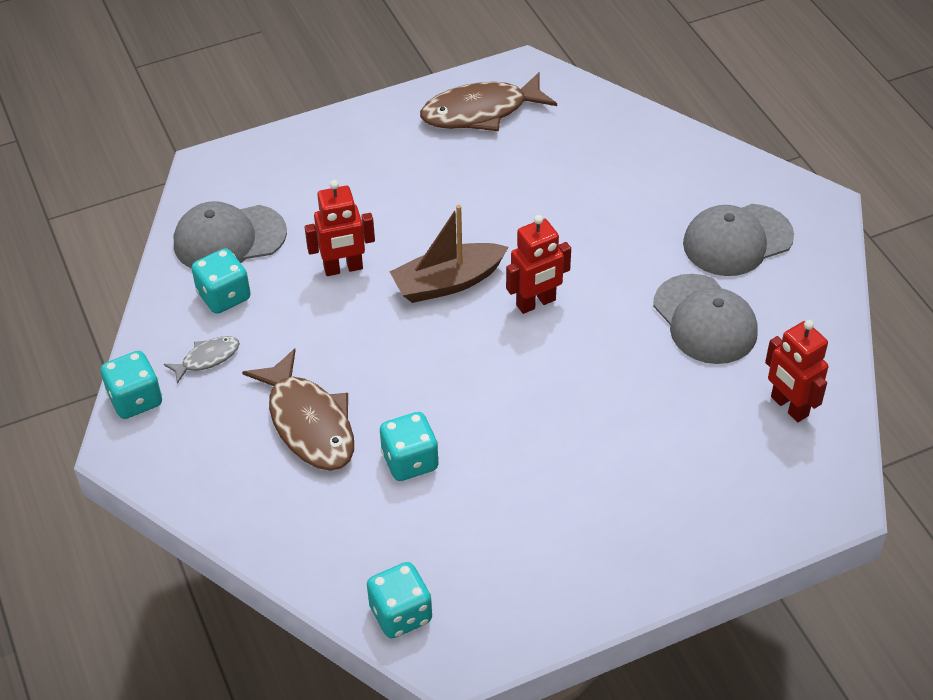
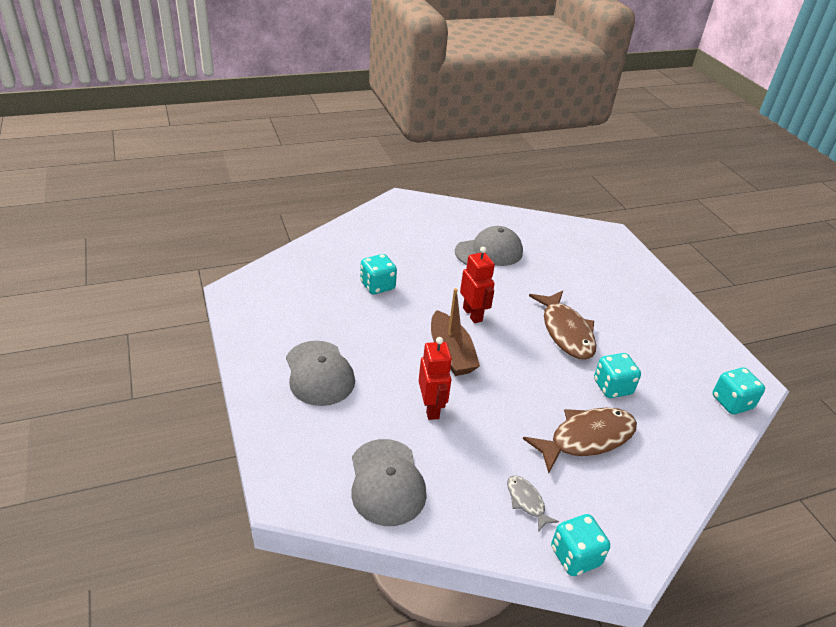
camera: 90 degrees left, 10 degrees down
turquoise dice [191,248,251,314] -> turquoise dice moved to [360,254,397,294]
brown fish [420,72,557,131] -> brown fish moved to [529,291,596,360]
grey cap [683,204,794,276] -> grey cap moved to [286,341,355,406]
red robot [765,320,828,422] -> none

